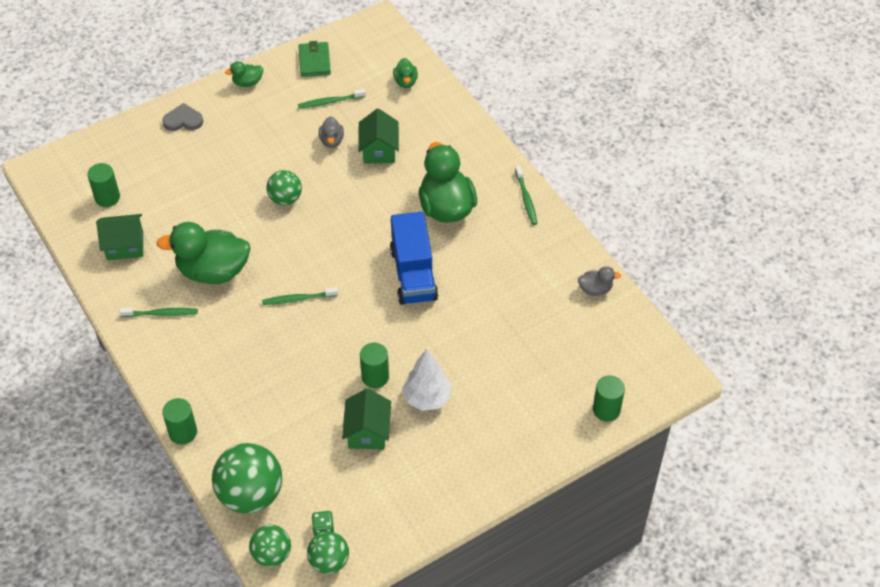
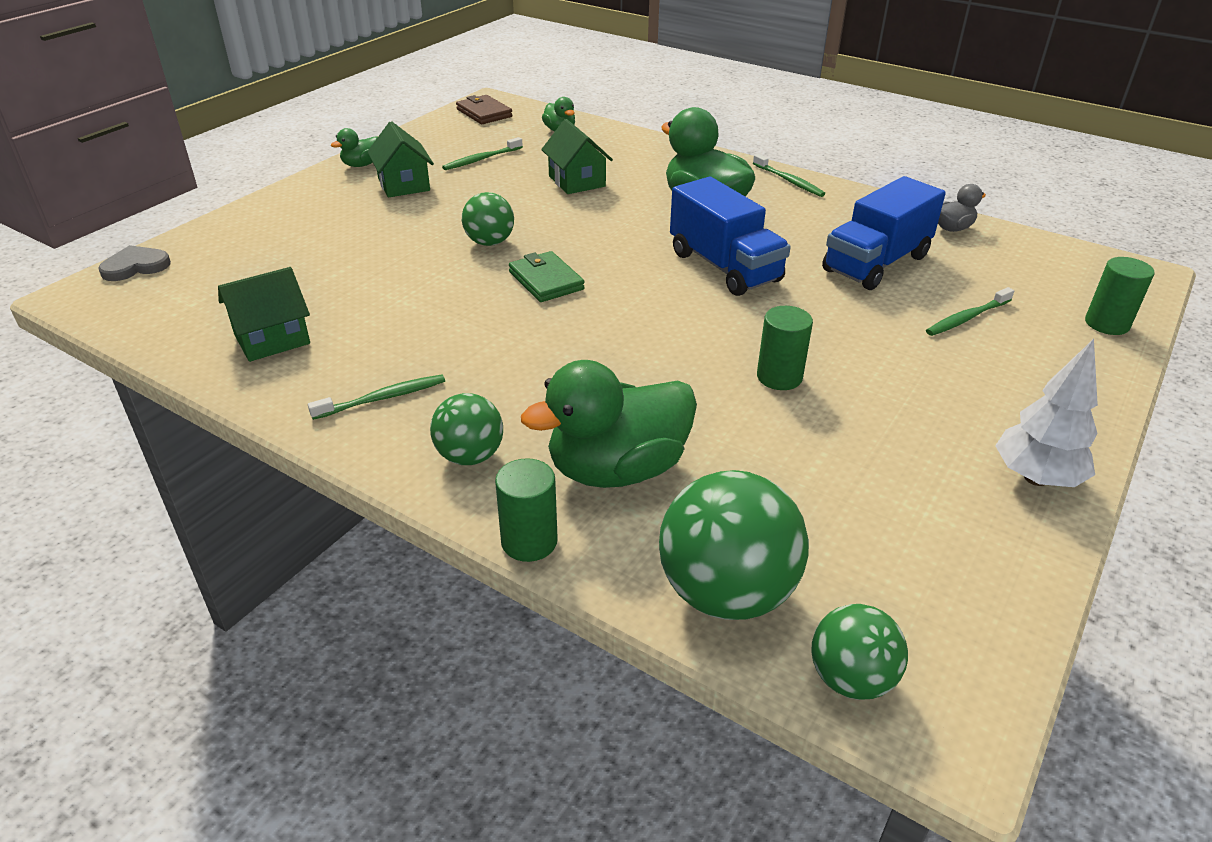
camera: 25 degrees left, 15 degrees down
green cylinder [87,163,120,207] -> none
green duck [156,222,251,284] -> green duck moved to [521,360,697,488]
grey heart [162,103,203,131] -> grey heart moved to [98,245,171,281]
green toothbrush [262,287,338,305] -> green toothbrush moved to [926,287,1014,336]
green wallet [298,41,331,77] -> green wallet moved to [509,251,585,302]
green ball [307,531,349,574] -> green ball moved to [430,393,503,465]
green dice [312,511,334,536] -> none
grey duck [319,116,344,148] -> none
green house [342,388,391,450] -> green house moved to [367,121,434,197]
white tree [402,349,451,411] -> white tree moved to [995,339,1098,487]
none -> brown wallet [456,95,513,124]
none -> blue truck [822,176,946,290]

